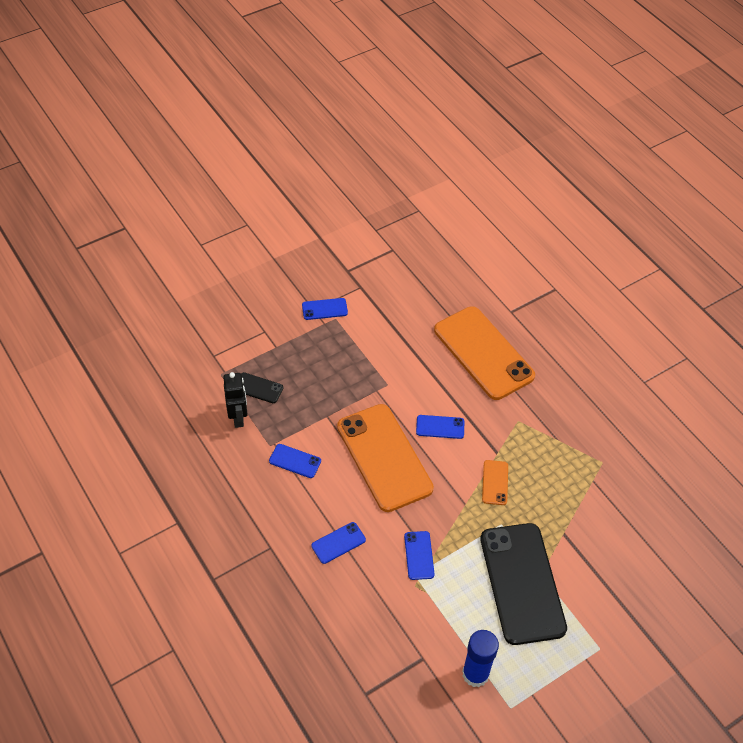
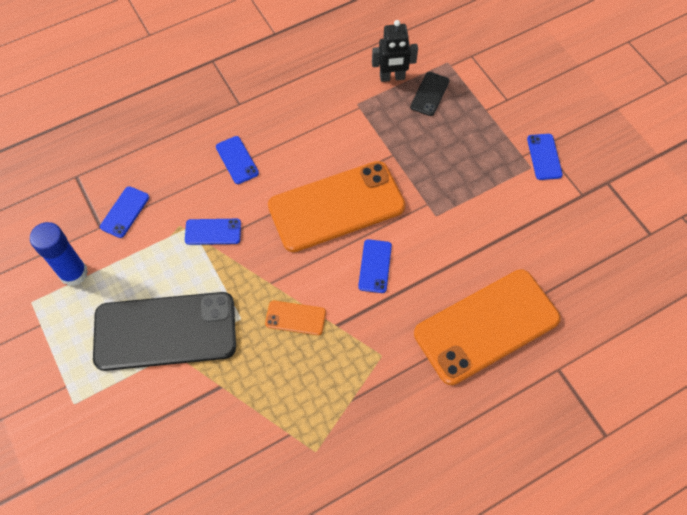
camera: 95 degrees right, 10 degrees up
blue phone [269,444,321,478] -> blue phone moved to [100,186,149,238]

